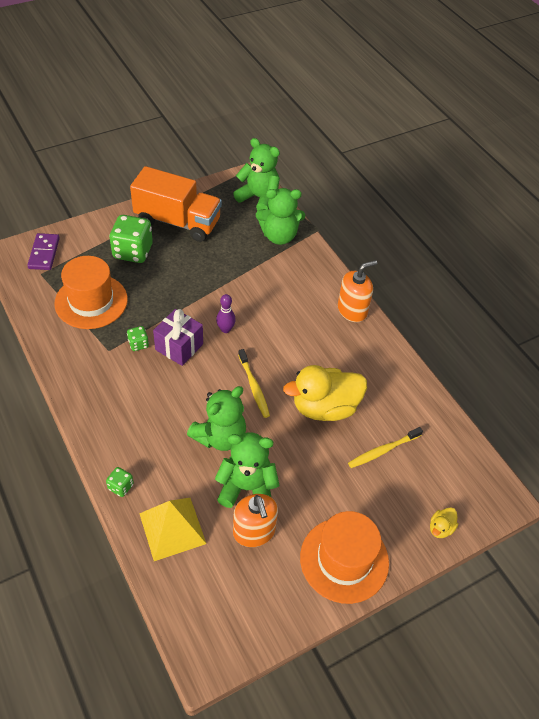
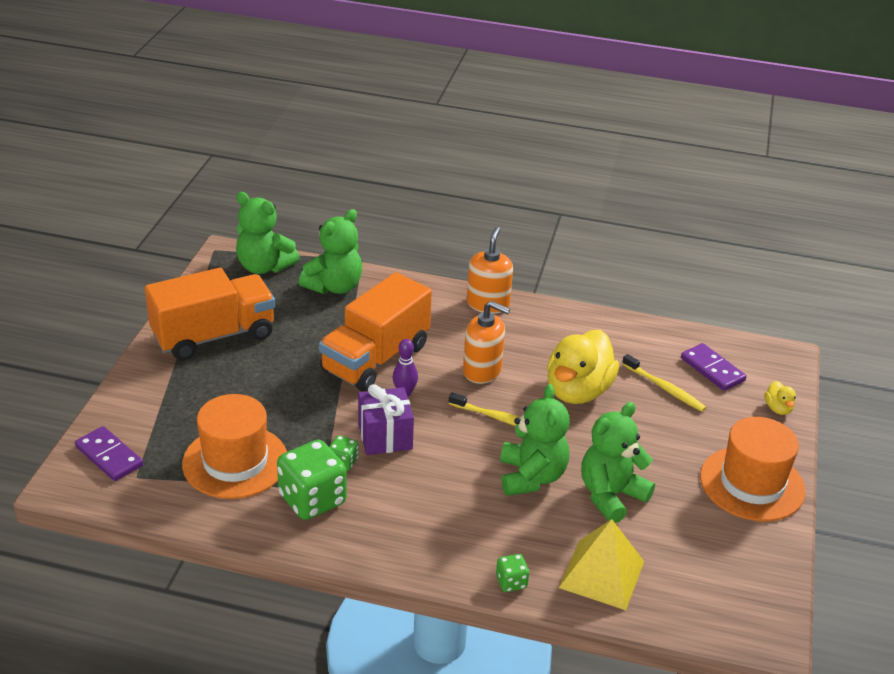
camera: 45 degrees left, 15 degrees down
green dice [109,215,153,263] -> green dice moved to [277,440,347,520]
green teddy bear [233,138,280,210] -> green teddy bear turned 135 degrees counterclockwise [236,192,300,274]
orange soap dispenser [233,494,278,547] -> orange soap dispenser moved to [463,301,510,384]
yellow toothbrush [348,427,423,468] -> yellow toothbrush turned 60 degrees counterclockwise [622,354,707,412]
none -> orange truck [319,272,432,392]
none -> purple domino [681,343,746,391]

